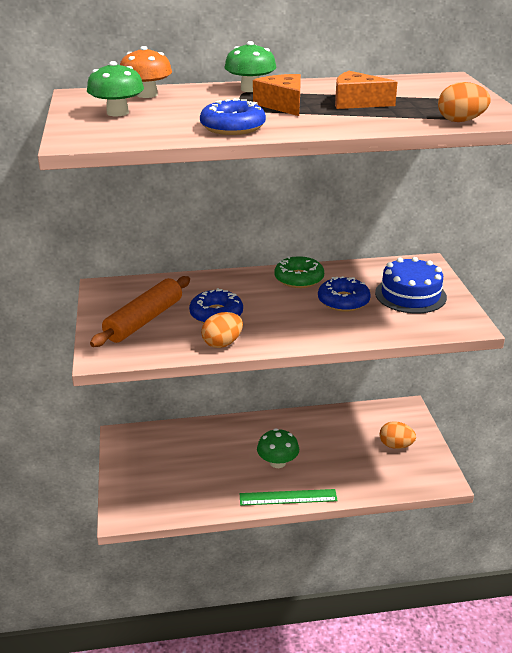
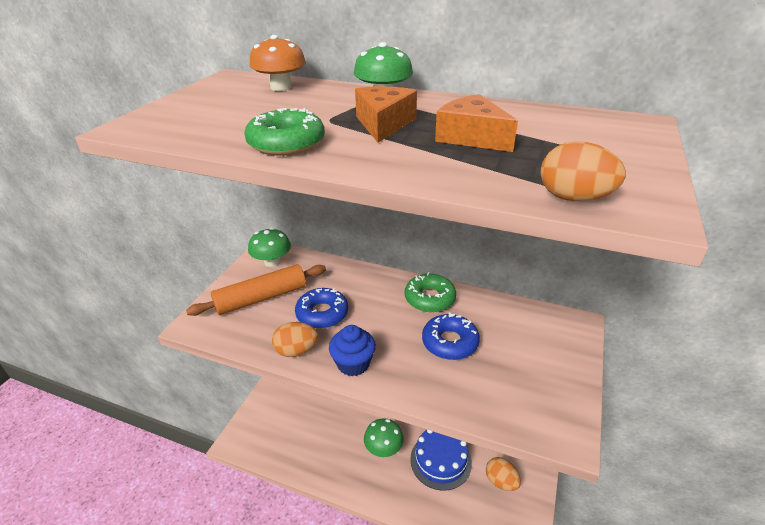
camera: 30 degrees right, 5 degrees up
green mushroom [87,61,144,117] -> green mushroom moved to [248,228,291,267]
blue donut [200,98,266,135] -> green donut [244,108,325,156]
green ruler [240,489,338,506] -> none
blue cake [375,257,447,313] -> blue cake moved to [410,430,472,491]
none -> blue cupcake [329,325,376,376]

